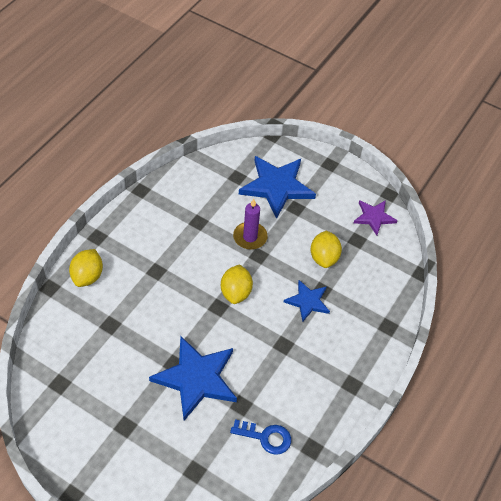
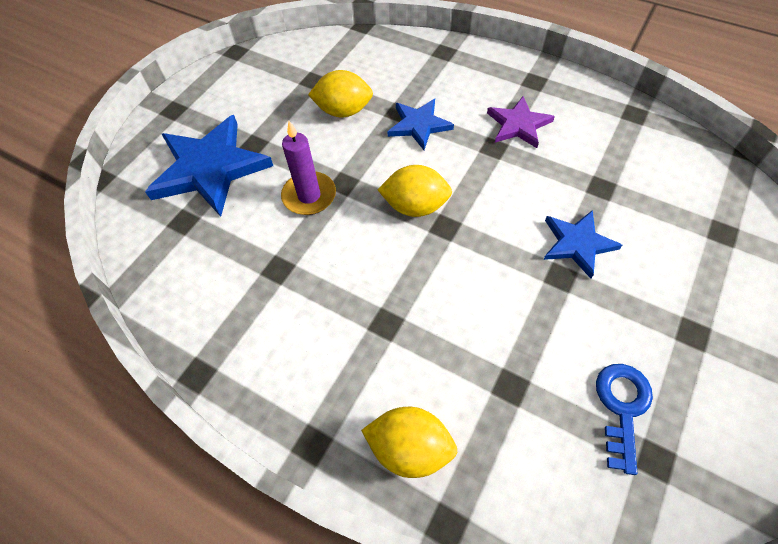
camera: 85 degrees left, 5 degrees up
blue star [149,336,237,421] -> blue star [543,210,622,279], size x0.56
blue key [230,419,291,455] -> blue key moved to [596,364,653,475]
purple star [354,200,397,235] -> purple star moved to [487,96,555,148]

